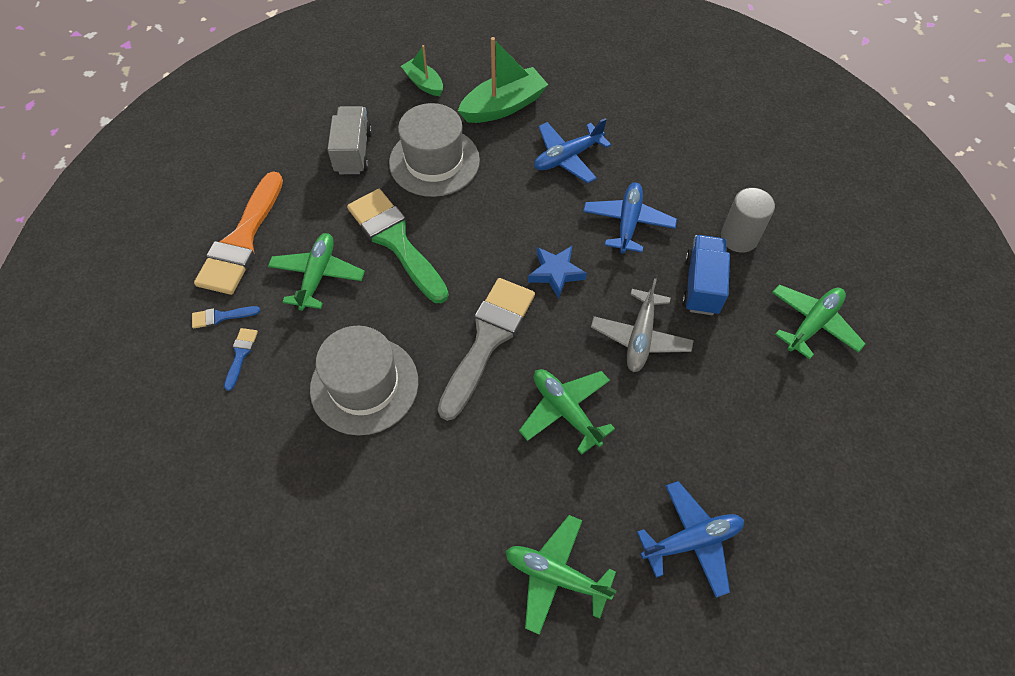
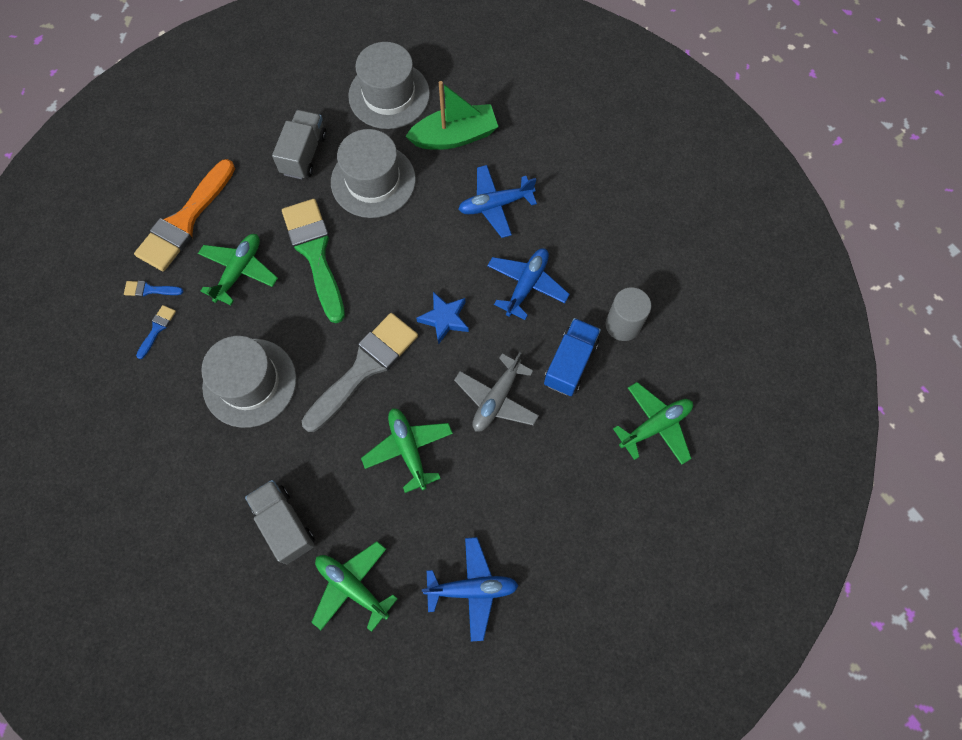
camera: 15 degrees right, 10 degrees up
green boat [401,45,443,96] -> grey hat [348,42,430,129]
none -> grey truck [245,480,315,564]

